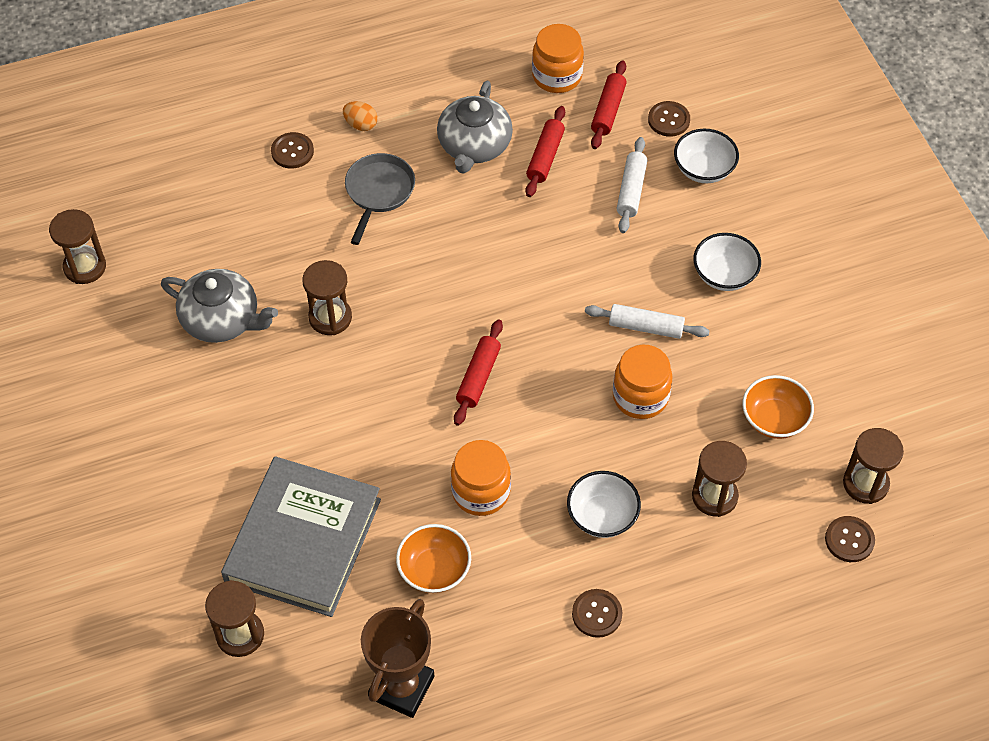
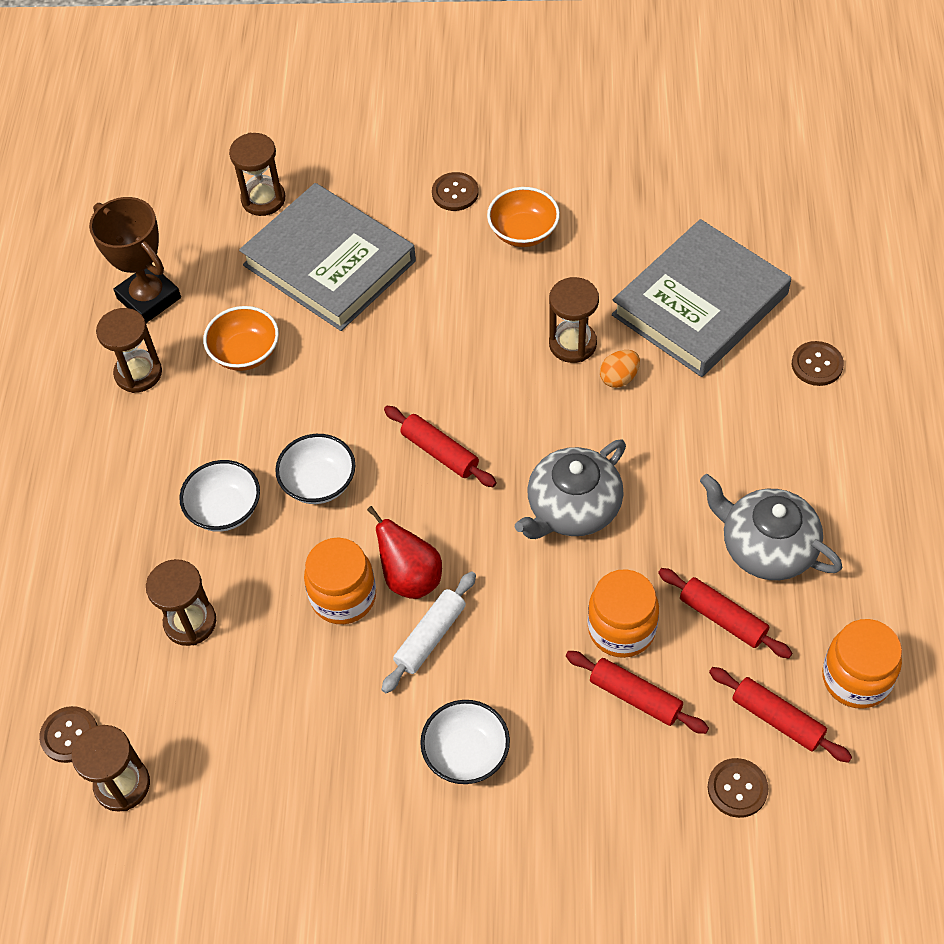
camera: 115 degrees right, 0 degrees up
brown hourglass [49,209,106,284] -> brown hourglass moved to [96,308,162,393]
grey teapot [161,269,278,343] -> grey teapot moved to [515,439,626,539]
orange egg [343,101,378,131] -> orange egg moved to [600,350,640,388]
grey pan [345,153,415,245] -> none
orange jar [451,440,511,516] -> orange jar moved to [587,569,659,658]
brown button [572,589,622,638] -> brown button moved to [432,172,479,211]
white rolling pin [616,137,647,233] -> red rolling pin [566,651,709,734]
white bowl [674,129,739,183] -> white bowl moved to [275,434,355,504]
orange bowl [742,375,814,439] -> orange bowl moved to [487,187,560,247]
none -> red pear [367,506,442,599]
none -> grey book [612,219,791,377]

